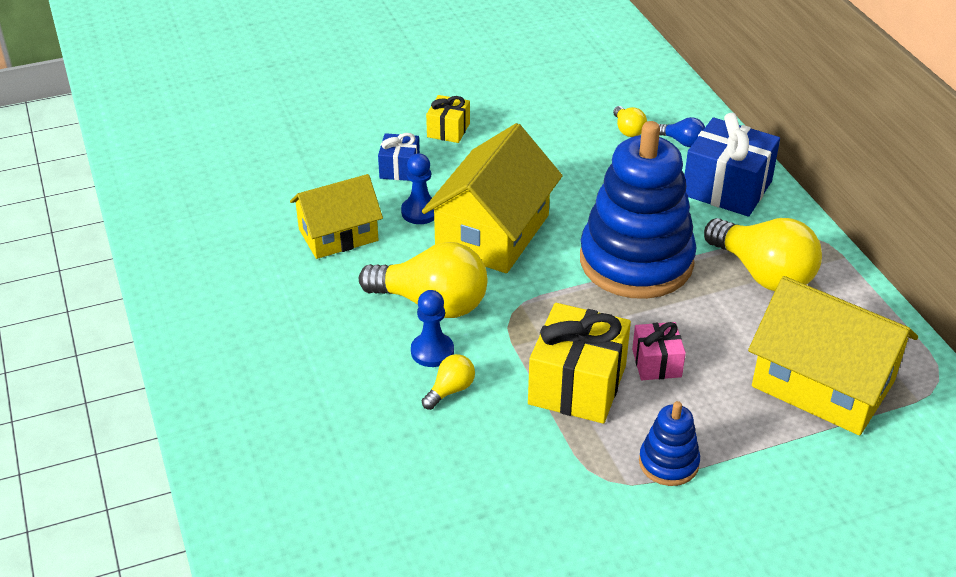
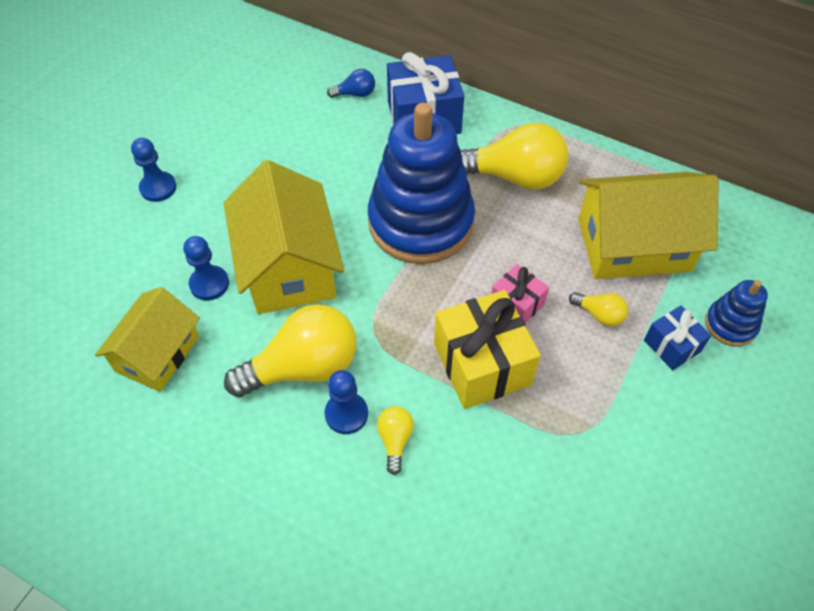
camera: 40 degrees left, 15 degrees up
blue gift [378,133,420,181] -> blue gift moved to [644,305,711,370]
yellow gift [426,95,470,143] -> blue pawn [131,138,177,202]
yellow light bulb [613,106,647,137] -> yellow light bulb moved to [569,292,628,327]
blue stacking toy [639,401,700,486] -> blue stacking toy moved to [705,280,768,347]

